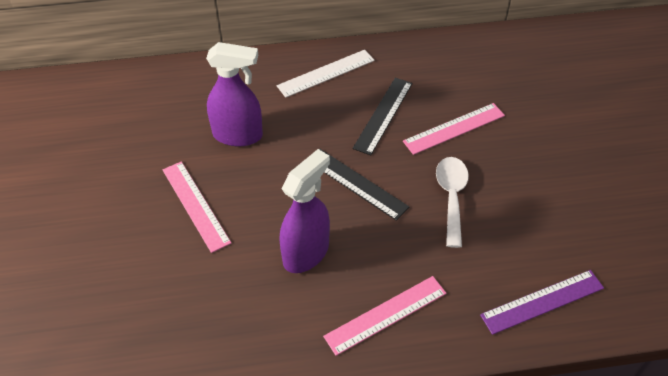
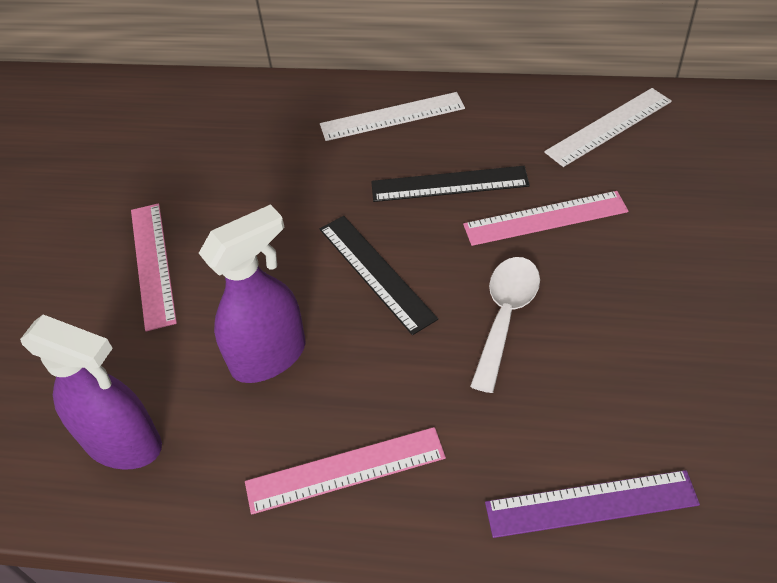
camera: 20 degrees right, 0 degrees up
purple spray bottle [206,42,263,146] -> purple spray bottle moved to [20,314,162,470]
black ruler [353,78,413,155] -> black ruler turned 45 degrees clockwise [371,166,530,202]
none -> white ruler [544,88,672,167]

